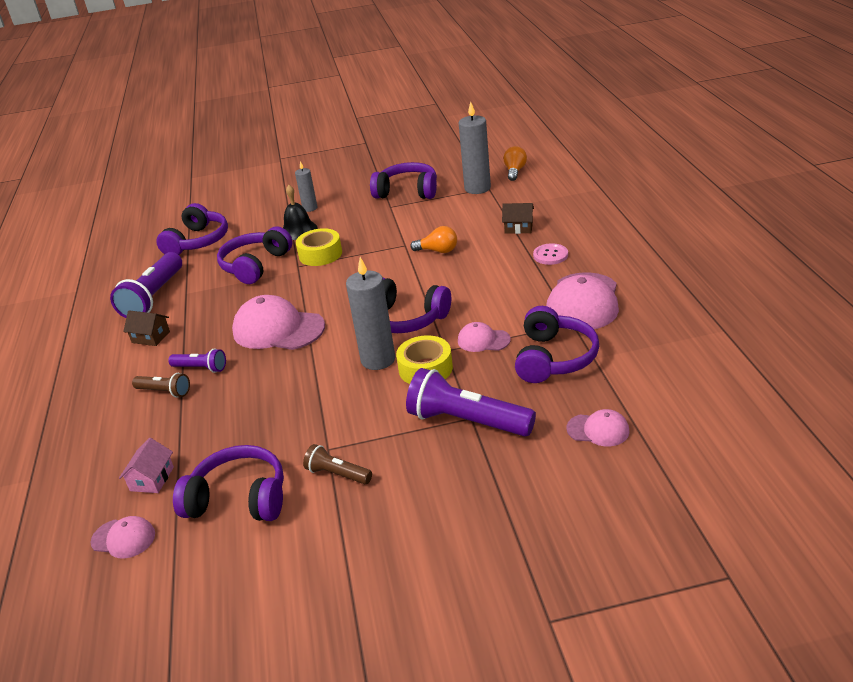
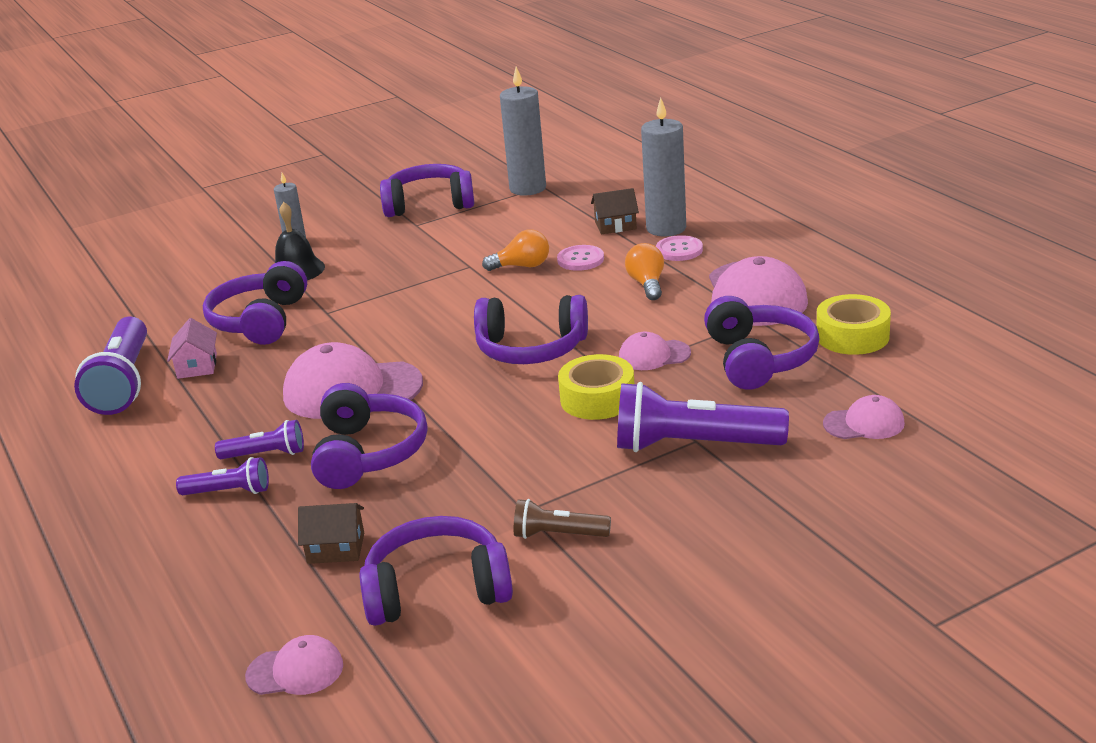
camera: 20 degrees left, 5 degrees down
pink house [119,438,174,493] -> pink house moved to [167,318,217,379]
brown house [123,310,170,346] -> brown house moved to [298,503,364,564]
brown flashlight [132,373,190,398] -> purple flashlight [176,457,269,495]
purple headphones [156,203,228,255] -> purple headphones moved to [311,383,427,489]
yellow tape [296,228,342,266] -> yellow tape moved to [817,294,891,355]
grey candle [346,257,395,370] -> grey candle moved to [641,97,686,237]
orange light bulb [503,146,527,181] -> orange light bulb moved to [625,243,664,300]
none -> pink button [557,245,604,271]

